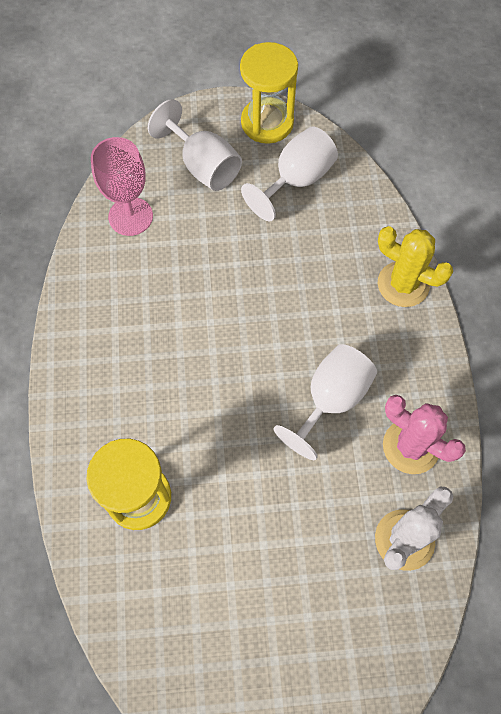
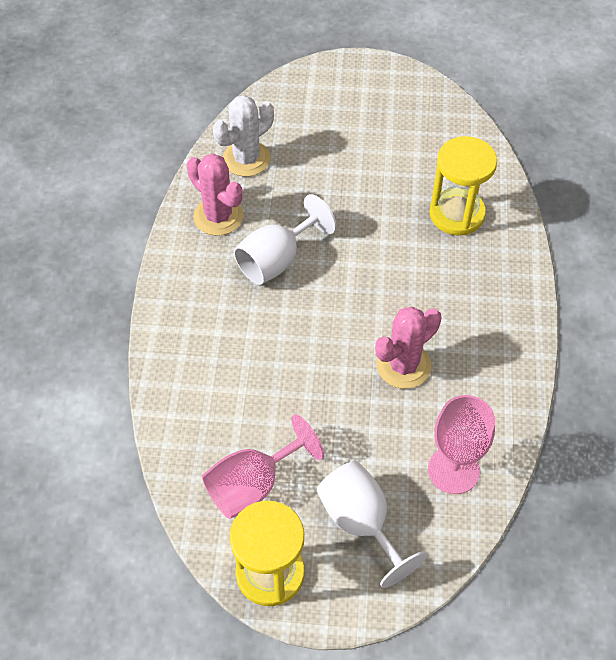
camera: 170 degrees left, 10 degrees down
white goblet [241,127,338,221] -> pink goblet [202,414,324,519]
yellow cactus [378,226,453,307] -> none
none -> pink cactus [375,306,442,389]

